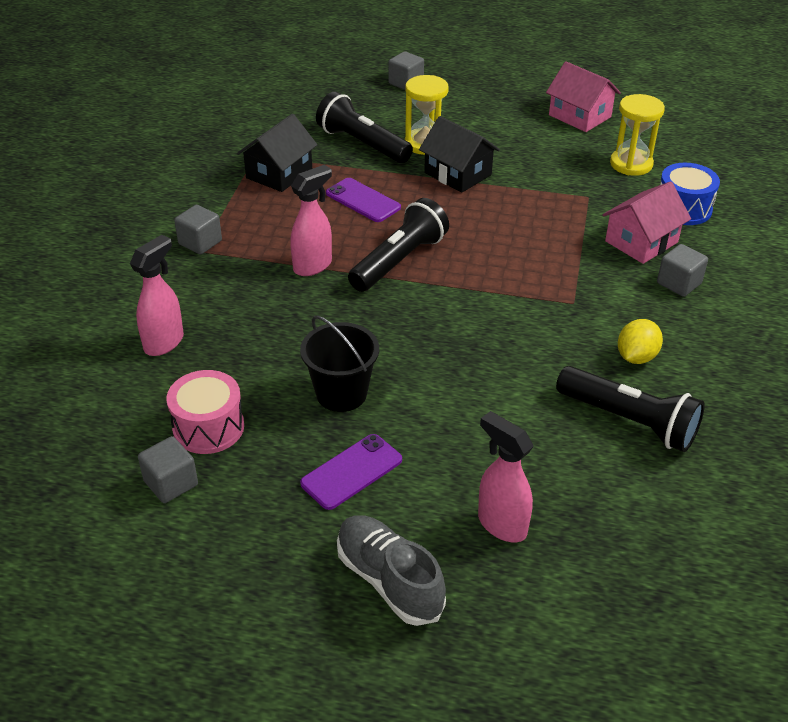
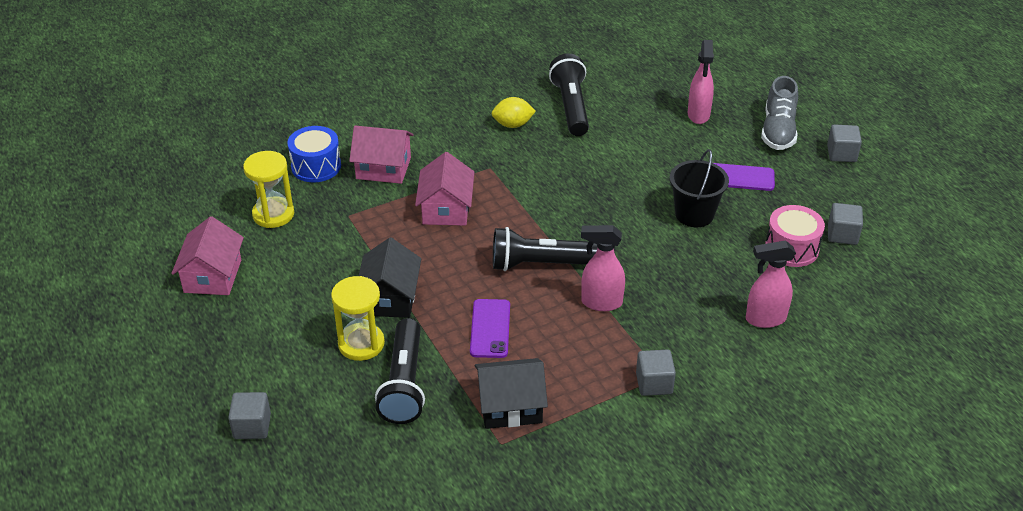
camera: 130 degrees left, 0 degrees up
grey cube [657,244,708,297] -> grey cube moved to [827,124,862,162]
none -> pink house [415,152,474,226]

